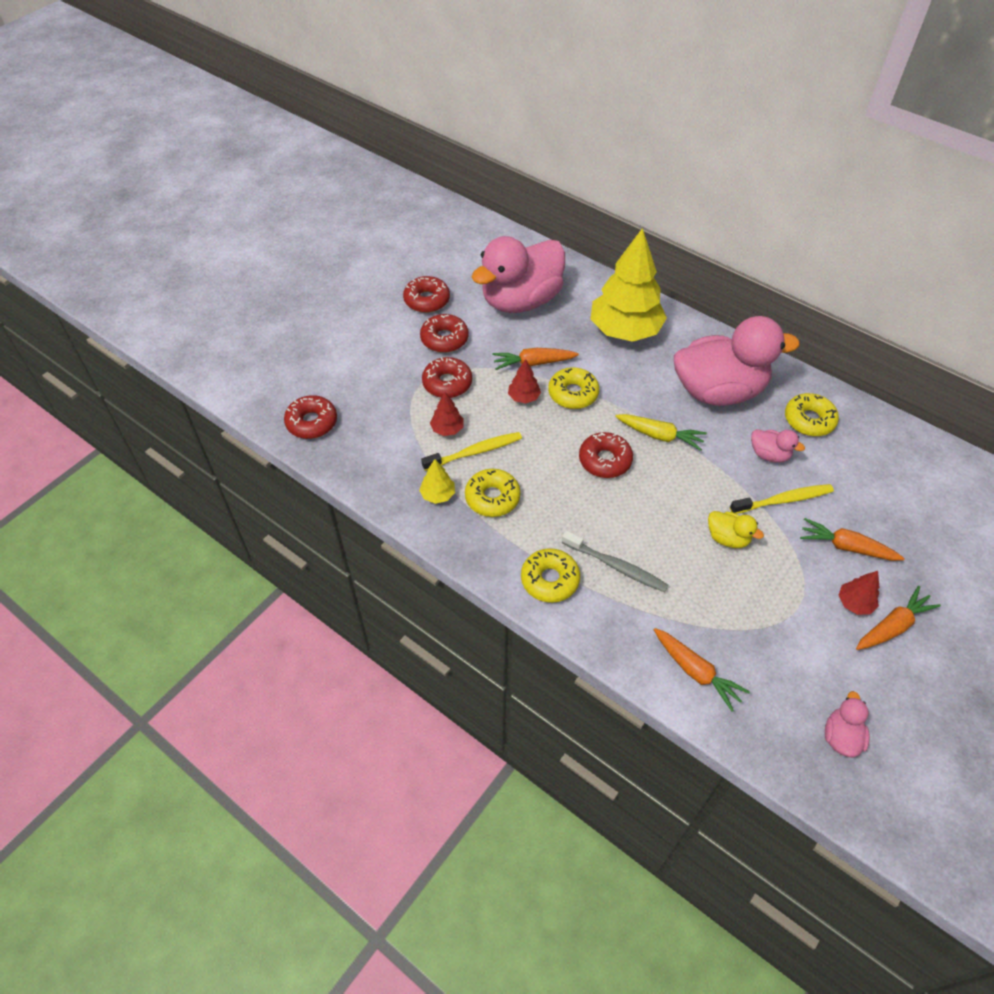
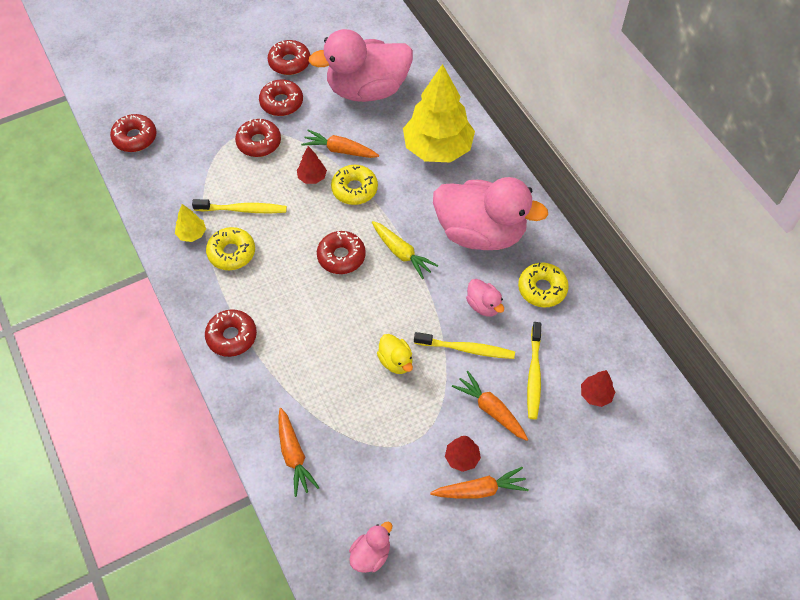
camera: 25 degrees right, 5 degrees up
red tree [430,392,464,436] -> red tree moved to [581,370,615,407]
yellow donut [521,548,580,603] -> red donut [205,309,257,357]
grey toothbrush [562,531,669,592] -> none
none -> yellow toothbrush [527,322,541,419]

